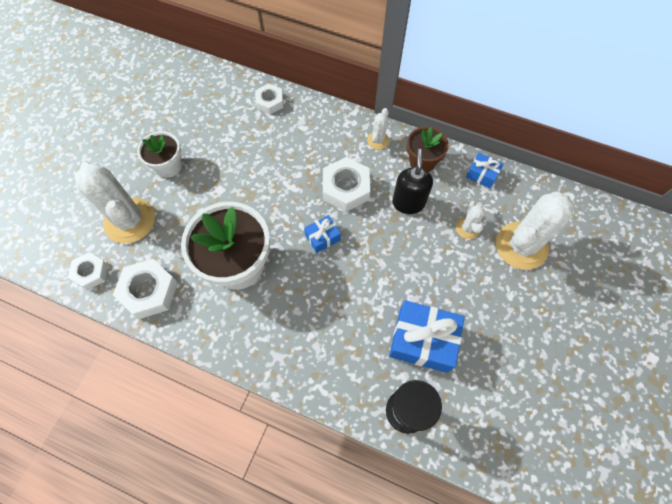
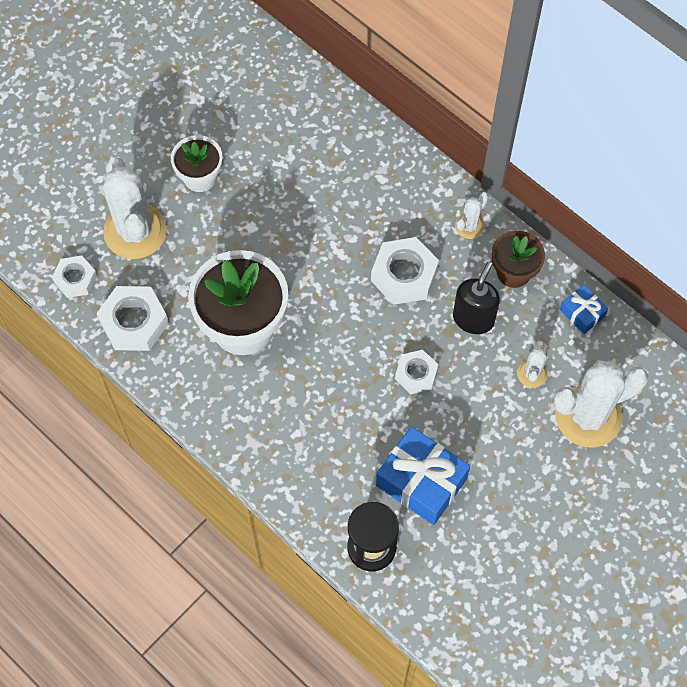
camera: 20 degrees right, 0 degrees up
white nut [255,83,283,114] -> white nut moved to [395,350,438,394]
blue gift [304,215,341,253] -> none

